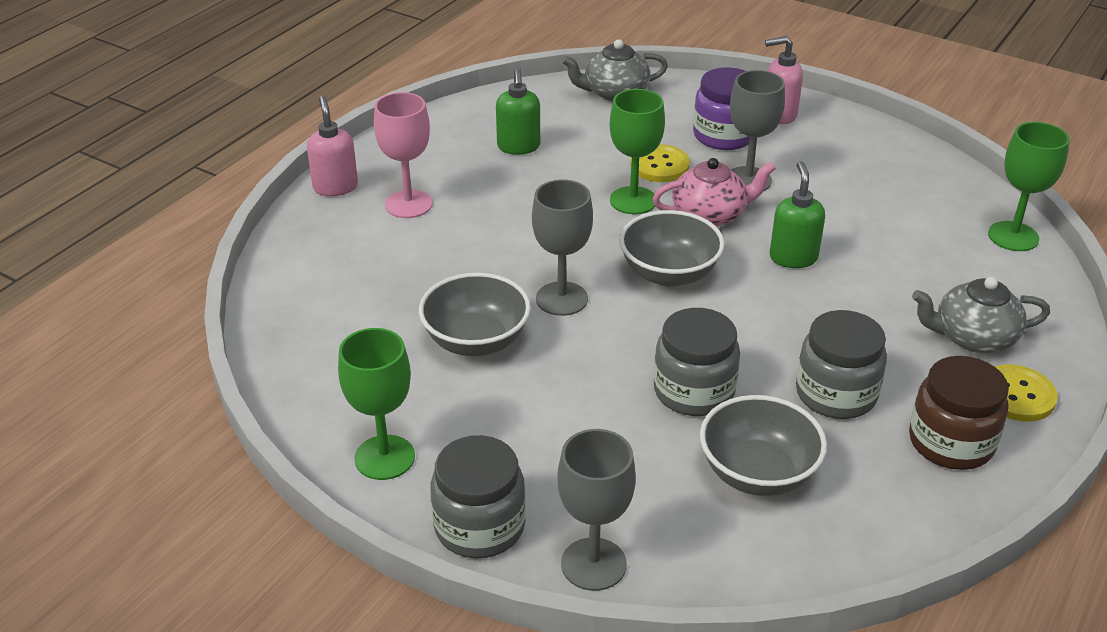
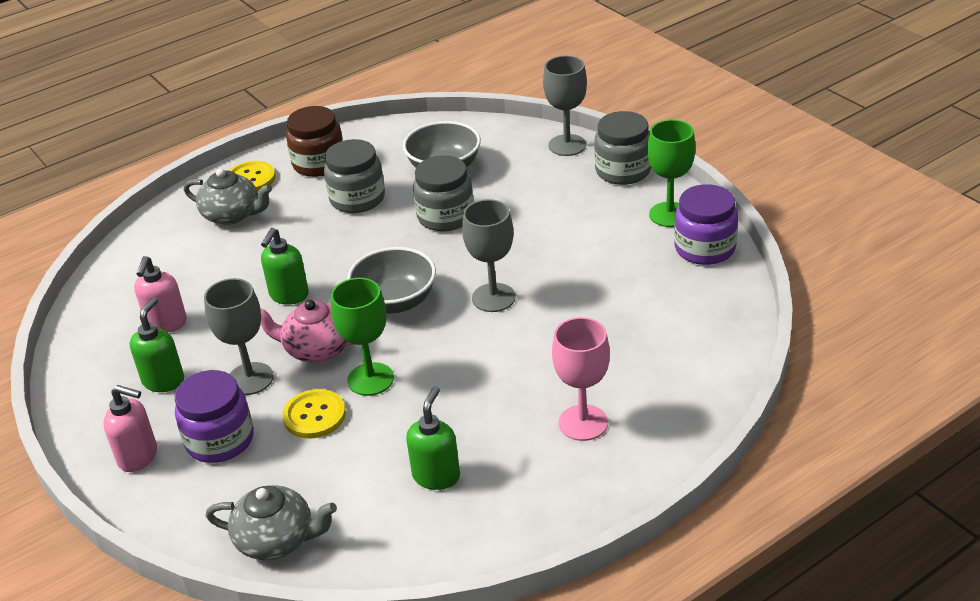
camera: 155 degrees left, 0 degrees up
pink soap dispenser [307,96,358,196] -> pink soap dispenser moved to [134,256,187,332]
grey bowl [419,272,531,356] -> none
green goblet [988,122,1070,251] -> none
none -> green soap dispenser [130,297,184,392]
none -> purple jar [674,184,738,265]

